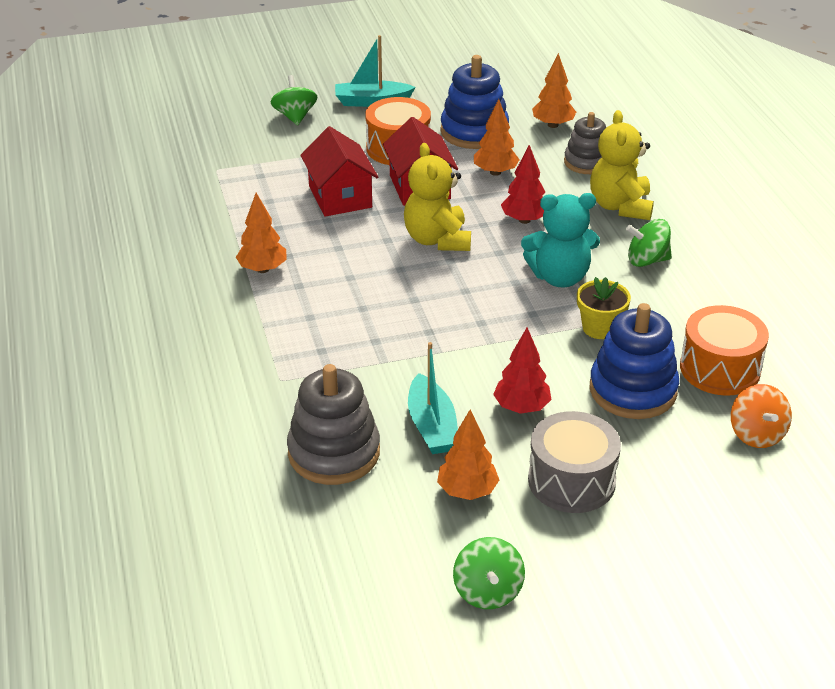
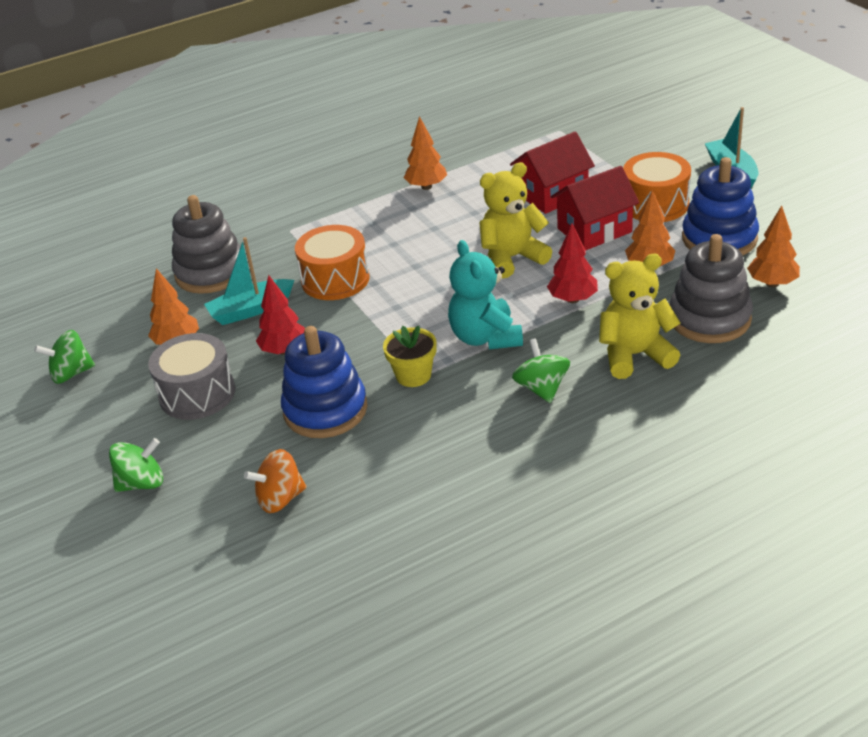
camera: 80 degrees right, 0 degrees up
green spinning top [271,75,317,126] -> green spinning top moved to [109,438,163,492]
grey stacking toy [564,112,606,174] -> grey stacking toy [670,234,753,343], size x1.53
orange drum [680,305,769,395] -> orange drum moved to [295,225,370,300]

